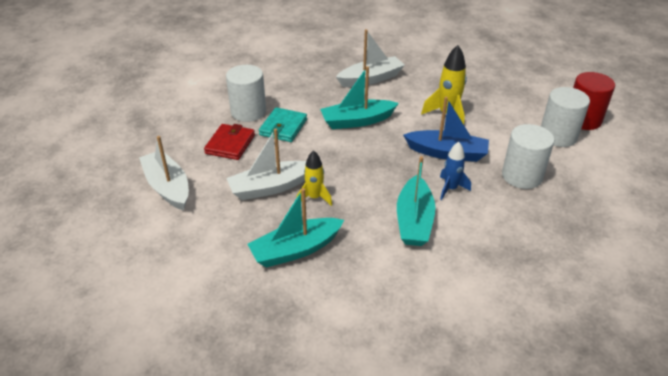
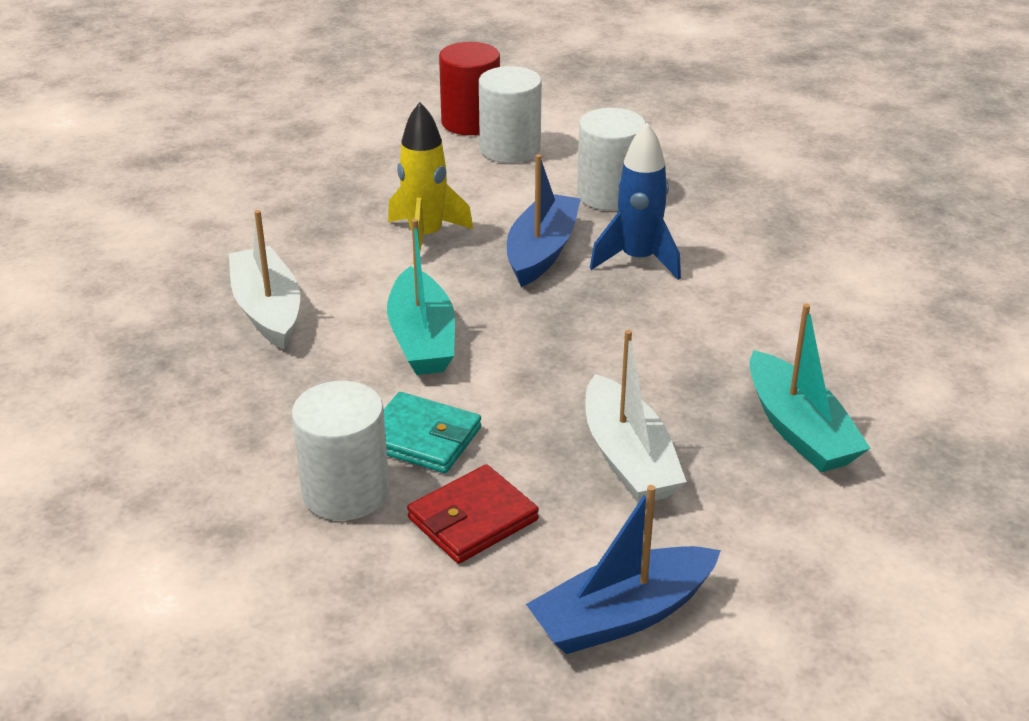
camera: 85 degrees left, 5 degrees down
white boat [139,136,189,211] -> blue boat [526,485,721,654]
red wallet [204,124,255,160] -> red wallet turned 60 degrees counterclockwise [407,464,539,564]
yellow rocket [297,150,332,206] -> none
turquoise boat [397,156,435,246] -> none
blue rocket [440,142,471,200] -> blue rocket [590,123,681,280], size x1.51

